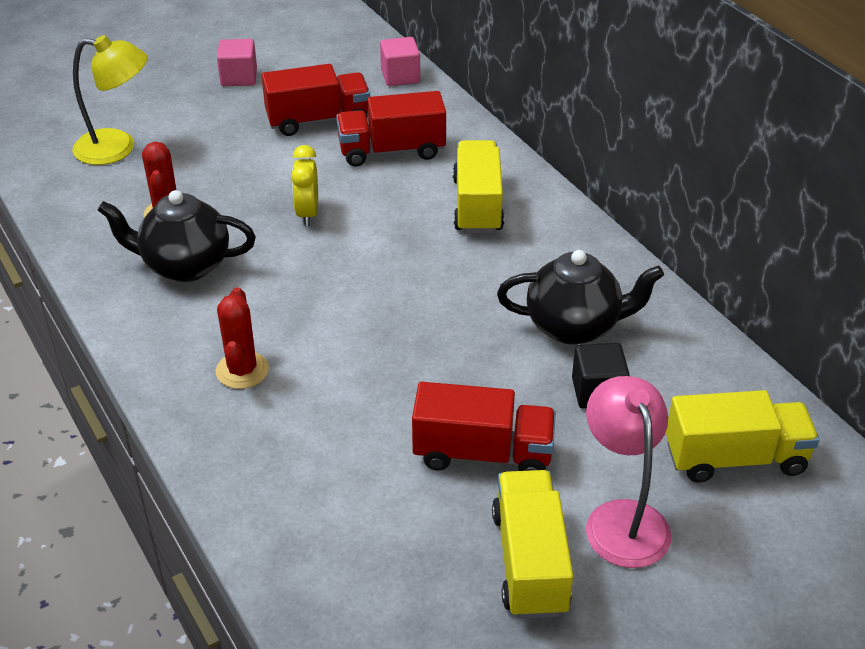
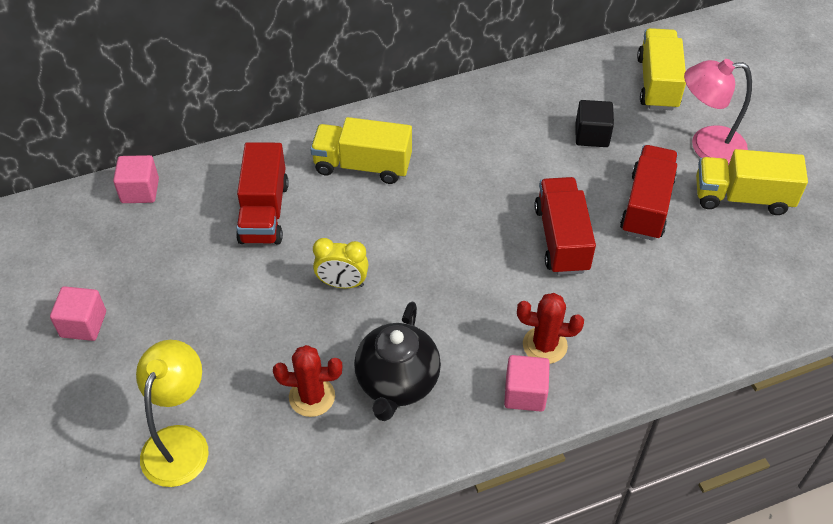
camera: 80 degrees left, 10 degrees up
red truck [261,64,370,136] -> red truck moved to [534,177,596,275]
black teapot [497,250,664,345] -> none
none -> pink cube [504,355,550,412]

